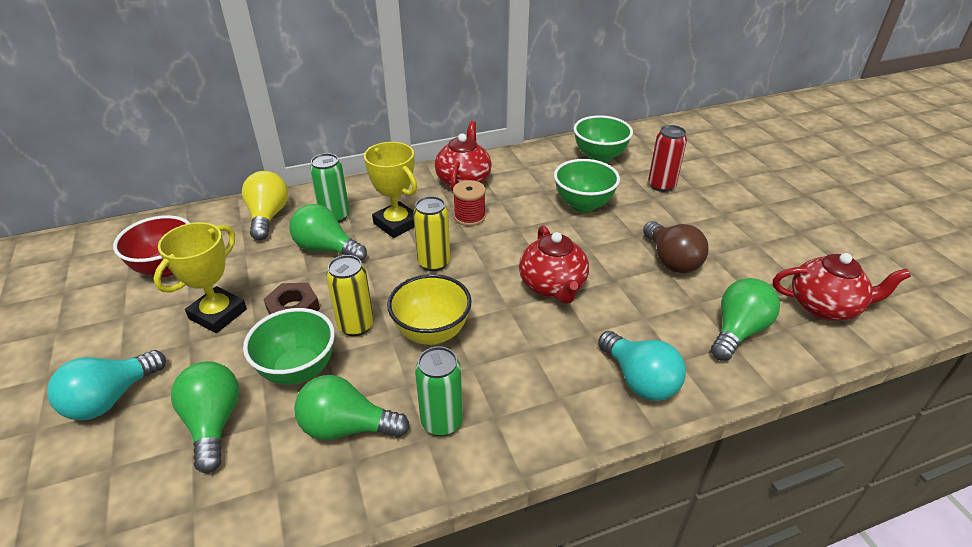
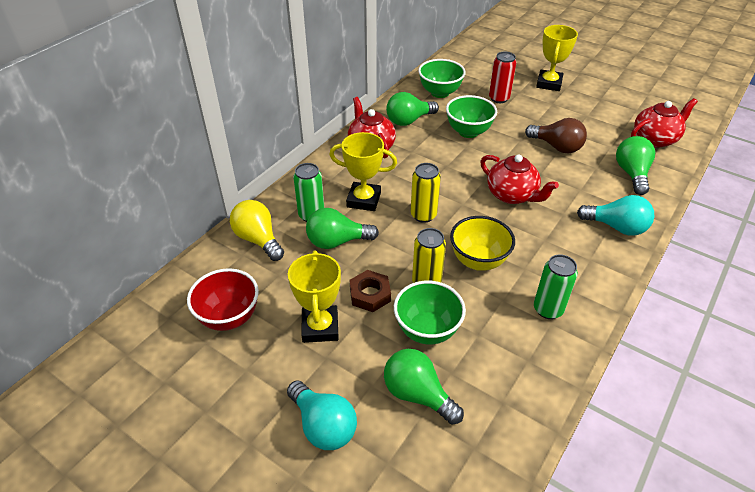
camera: 35 degrees left, 5 degrees up
turquoise light bulb [47,350,166,420] -> turquoise light bulb turned 45 degrees counterclockwise [287,380,357,450]
green light bulb [294,375,410,440] -> green light bulb moved to [386,92,439,126]
red spool [453,180,486,226] -> none
none -> yellow trophy [536,25,578,91]

